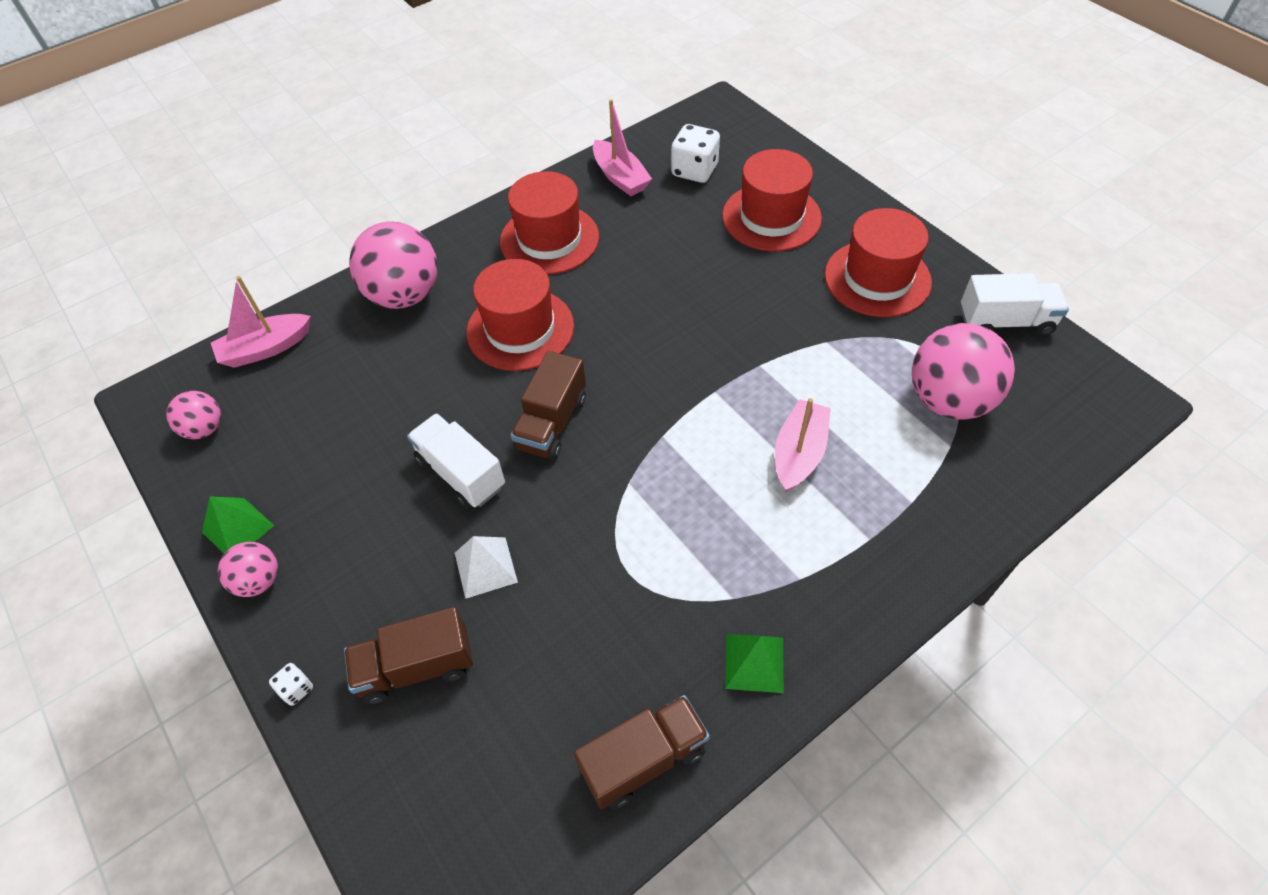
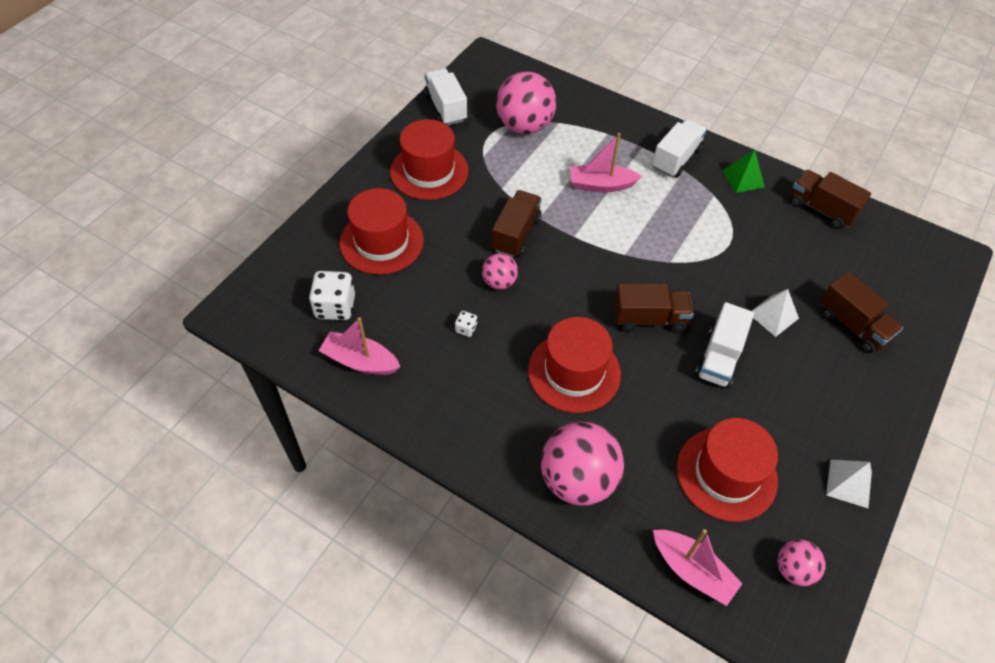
camera: 115 degrees left, 0 degrees up
green pyramid [202,496,274,553] -> white pyramid [826,460,872,508]
pink ball [218,542,278,597] -> pink ball moved to [482,253,518,290]
white dice [269,663,313,706] -> white dice moved to [455,311,477,337]
red hat [500,171,599,275] -> red hat moved to [677,418,778,522]
pink boat [593,99,652,196] -> pink boat turned 105 degrees counterclockwise [319,317,401,375]
none -> brown truck [492,190,542,258]
none -> white truck [652,119,707,178]

